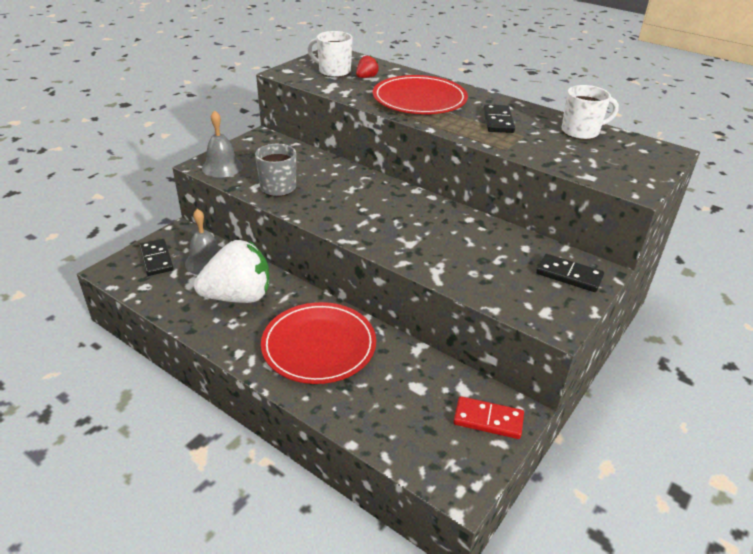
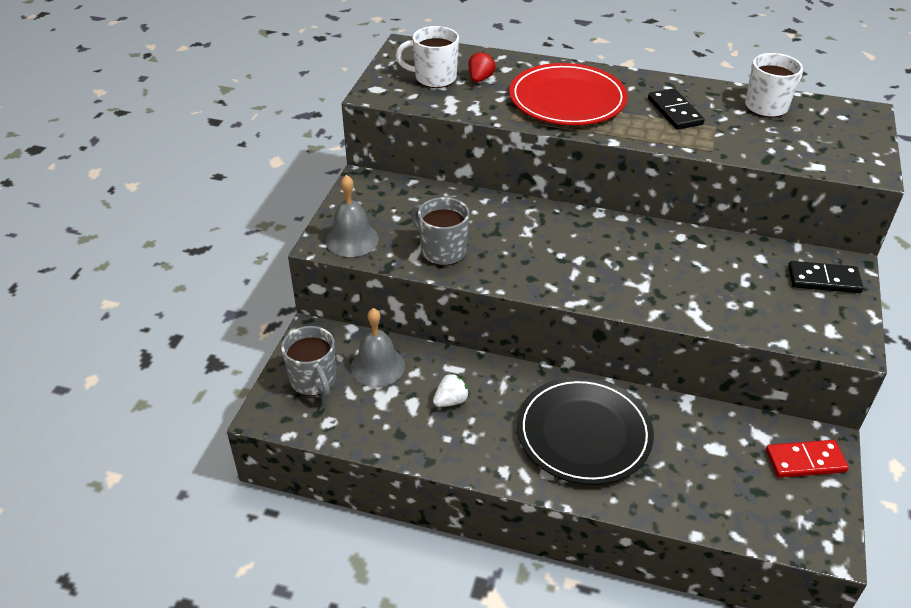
camera: 20 degrees left, 5 degrees up
black domino [139,239,174,276] -> grey mug [281,326,336,398]
white strawberry [194,240,269,303] -> white strawberry [433,373,469,407], size x0.41
red plate [261,302,376,384] -> black plate [517,376,654,485]

